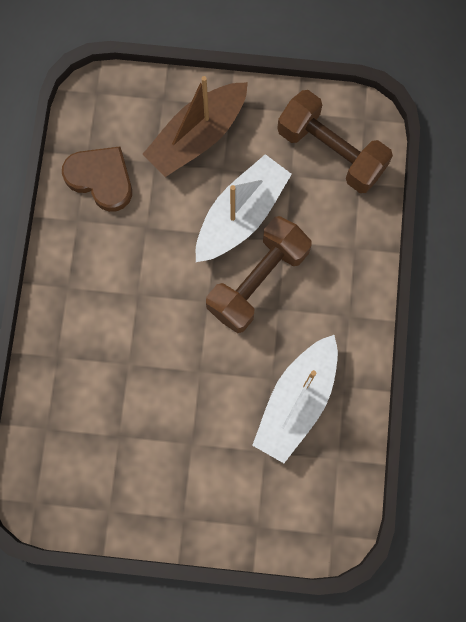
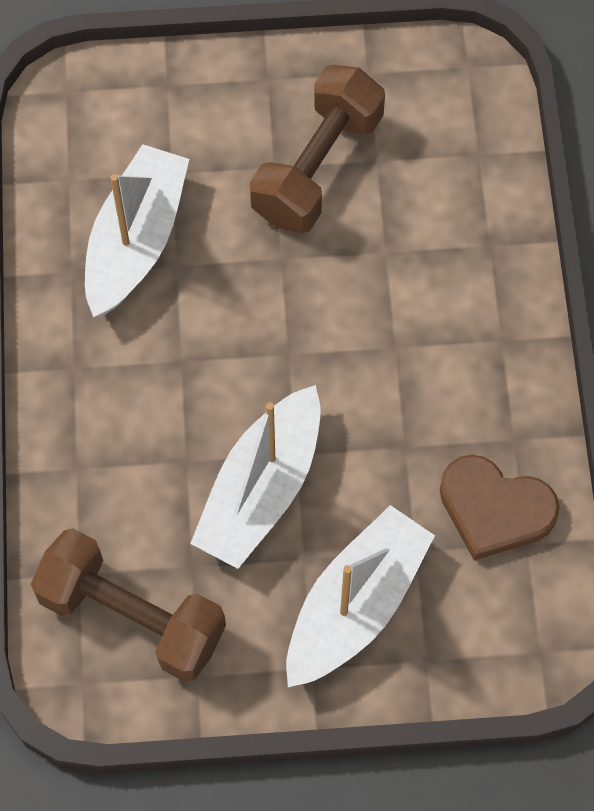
camera: 170 degrees right, 10 degrees down
brown boat [142,76,248,177] -> white boat [286,505,435,687]
brown dumbbell [206,216,312,333] -> brown dumbbell moved to [250,65,385,233]

